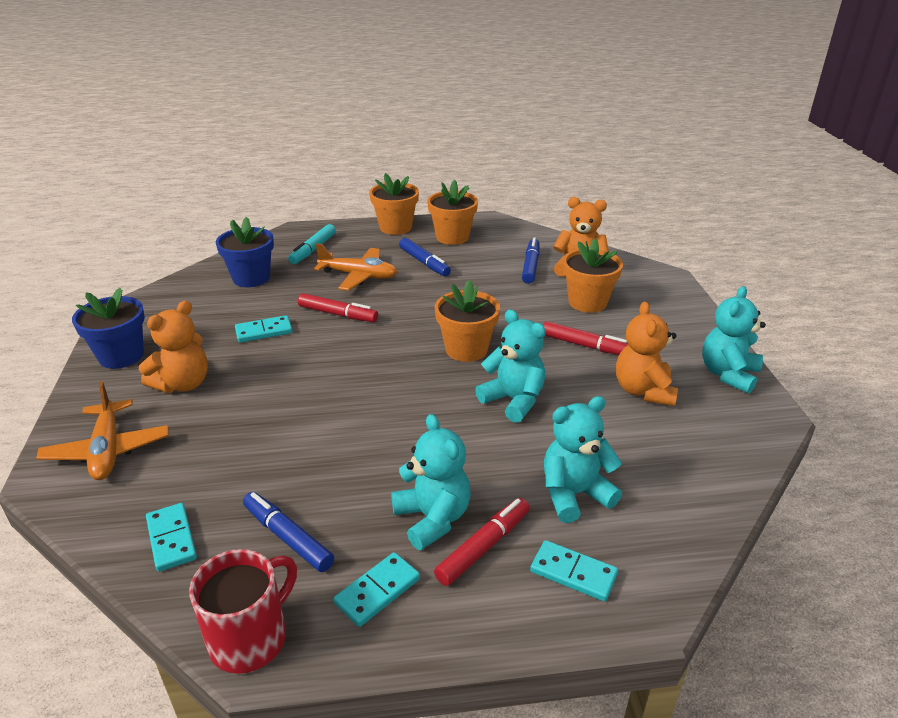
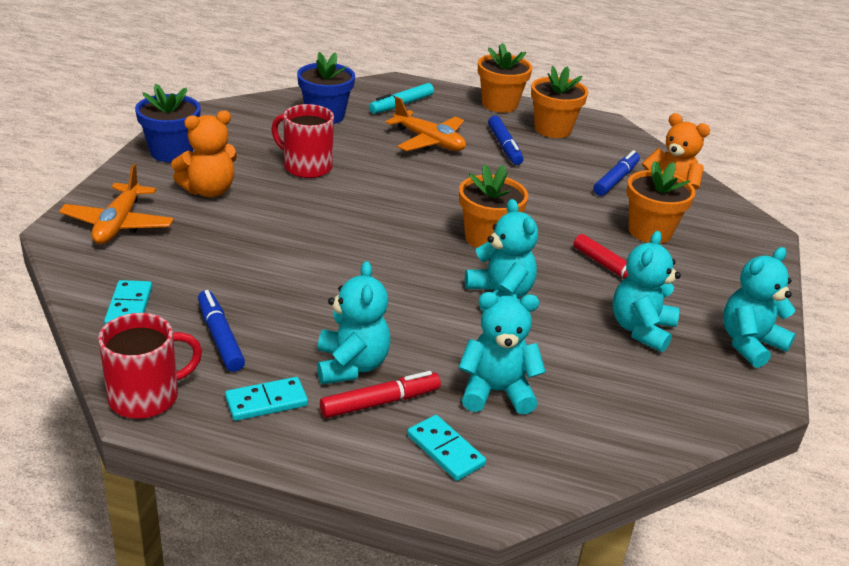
camera: 20 degrees right, 0 degrees up
turquoise domino [235,315,292,343] -> red mug [271,104,334,178]
red marker [298,293,378,322] -> none
orange teddy bear [616,301,678,406] -> turquoise teddy bear [612,231,681,352]

